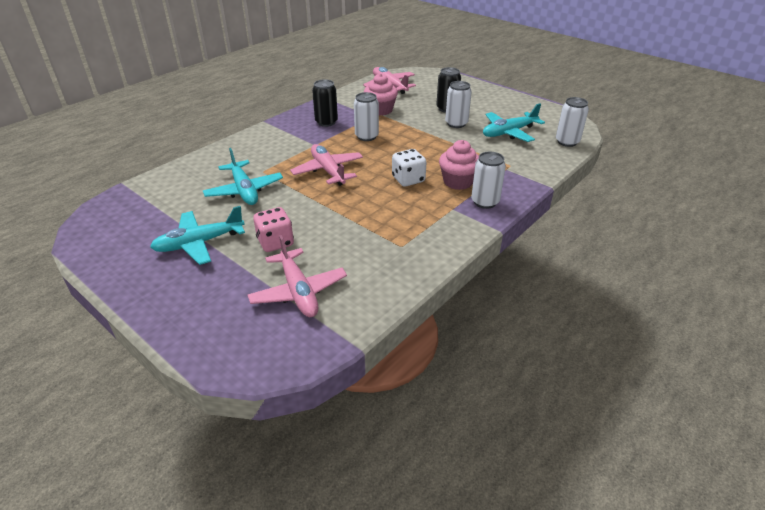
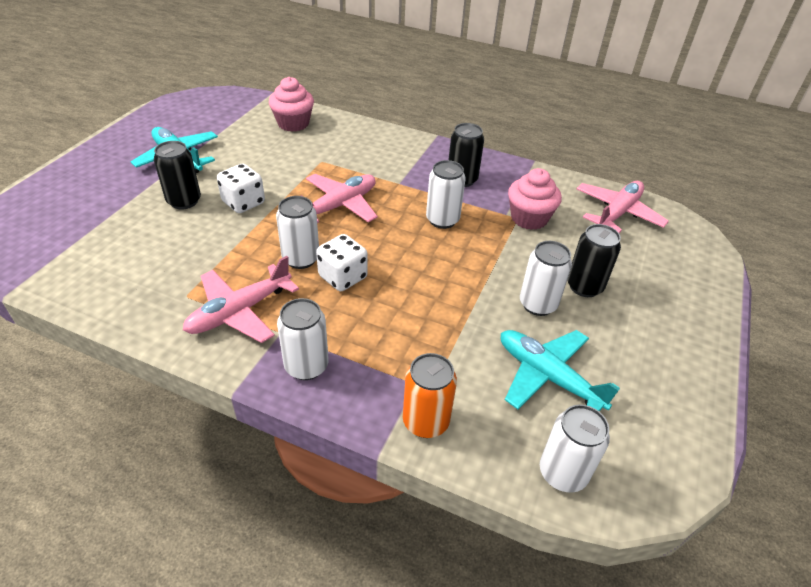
camera: 70 degrees right, 5 degrees up
turquoise plane [203,148,283,205] -> none
pink plane [248,235,347,317] -> pink plane moved to [183,256,299,343]
pink dice [253,207,294,252] -> black can [154,141,201,209]
pink cupcake [439,140,479,190] -> pink cupcake moved to [269,77,314,132]
none -> white dice [217,164,265,213]
none -> white can [276,196,319,269]
none -> orange can [403,353,457,438]

